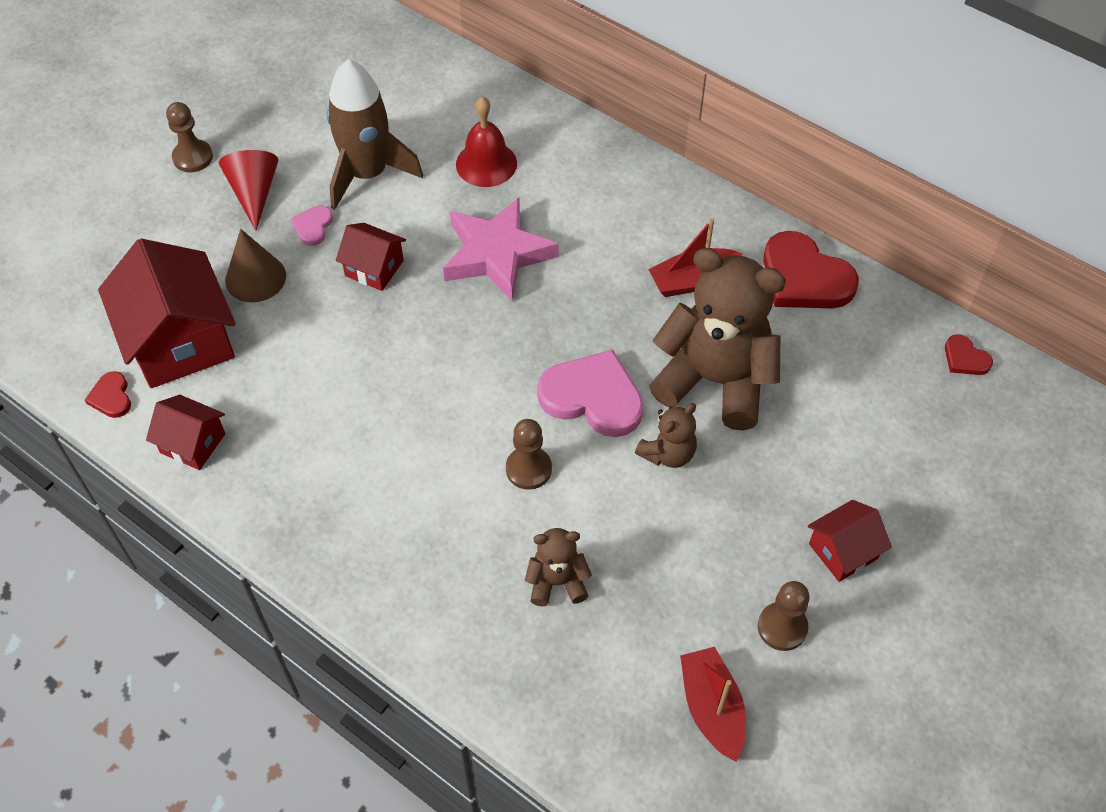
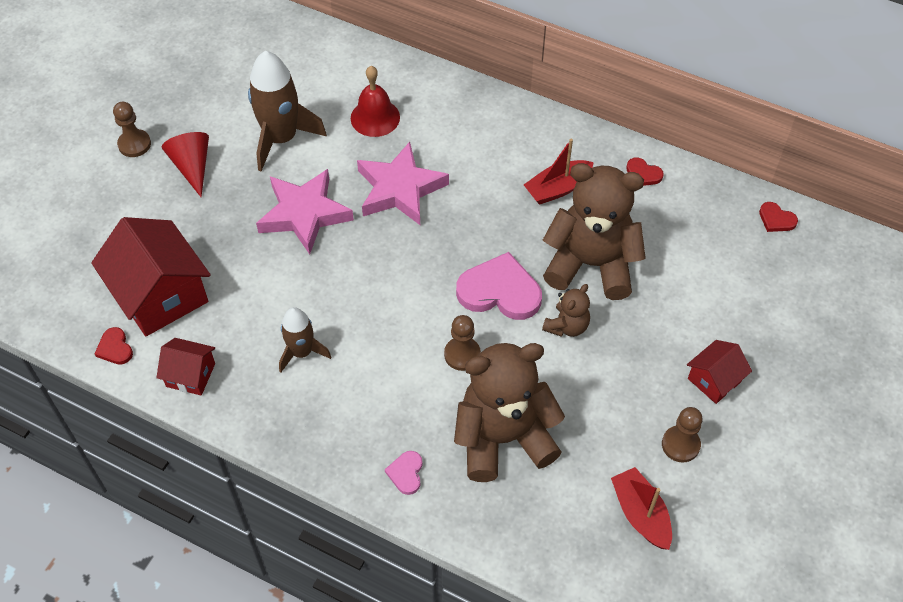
camera: 10 degrees left, 0 degrees up
brown cone [225,229,286,302] -> none
pink heart [291,205,333,246] -> pink heart moved to [385,451,423,495]
red house [336,223,406,291] -> pink star [256,169,354,254]
brown teddy bear [525,528,592,606] -> brown teddy bear [454,343,565,482], size x2.13
red heart [763,231,859,308] -> red heart [626,157,664,186], size x0.48
none -> brown rocket [279,307,331,372]

